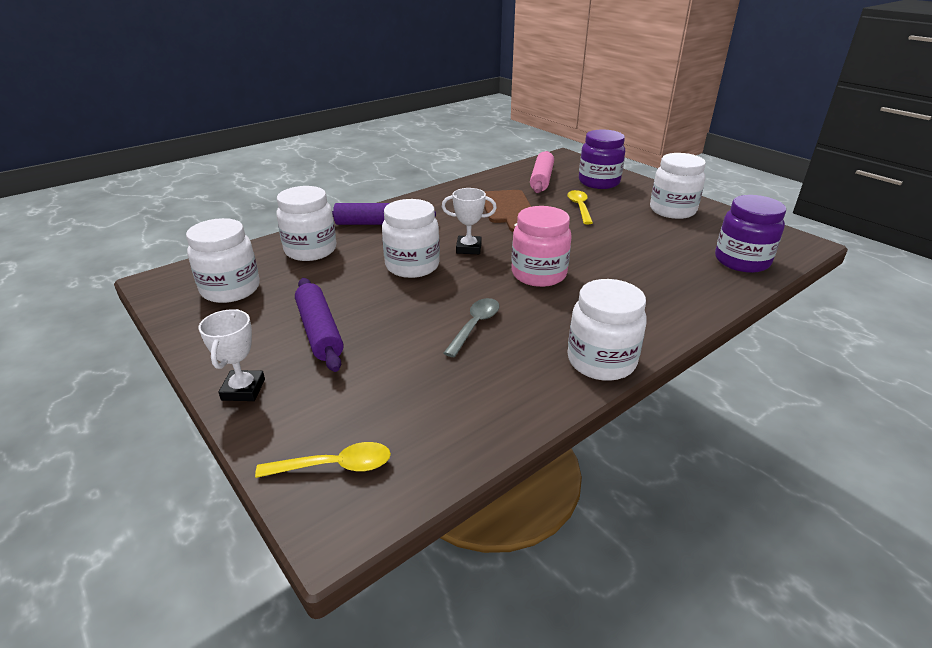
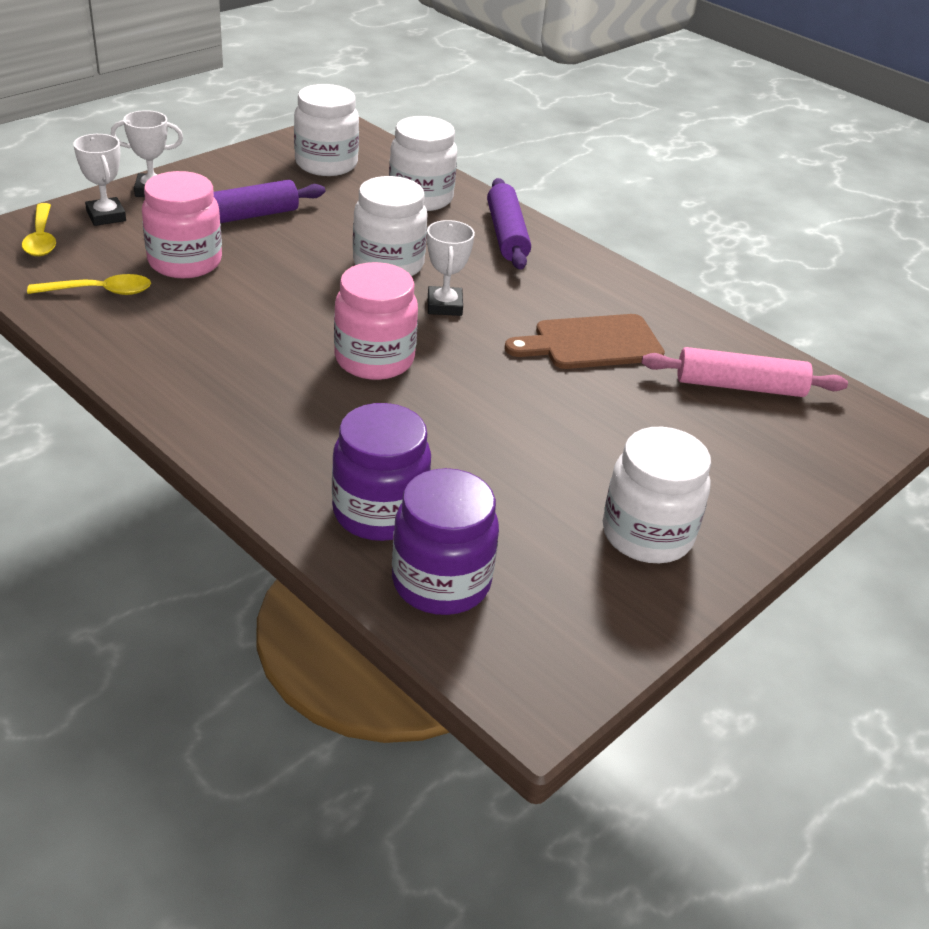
camera: 80 degrees right, 5 degrees up
grey spoon [444,298,500,357] -> none
yellow spoon [567,190,593,224] -> yellow spoon moved to [27,274,151,295]
white jar [568,279,647,381] -> none
purple jar [579,130,625,189] -> purple jar moved to [332,403,431,541]
none -> white trophy [73,134,126,226]
none -> pink jar [142,171,222,278]

